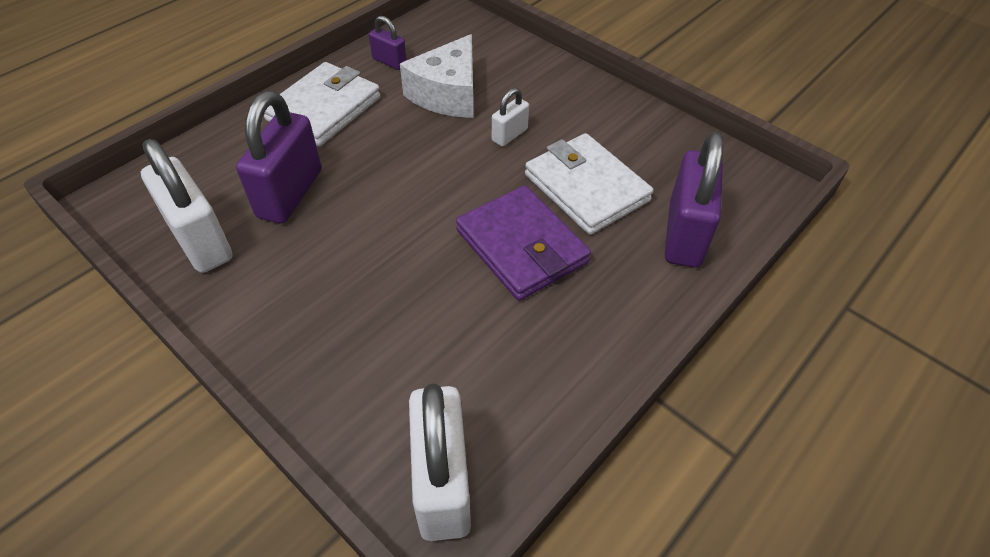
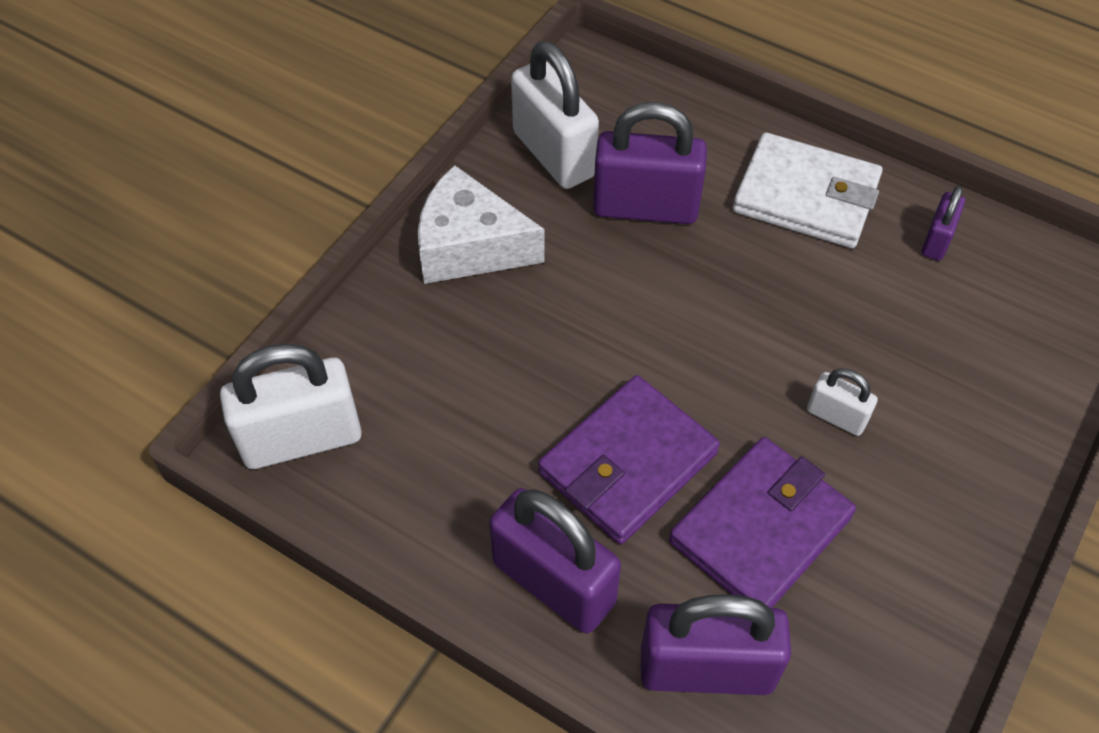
camera: 80 degrees right, 5 degrees up
white padlock [141,139,233,273] -> white padlock turned 75 degrees counterclockwise [511,41,599,189]
white cheese [400,34,474,118] -> white cheese moved to [418,165,545,284]
white wallet [525,133,654,235] -> purple wallet [669,437,856,608]
none -> purple padlock [489,488,621,633]

